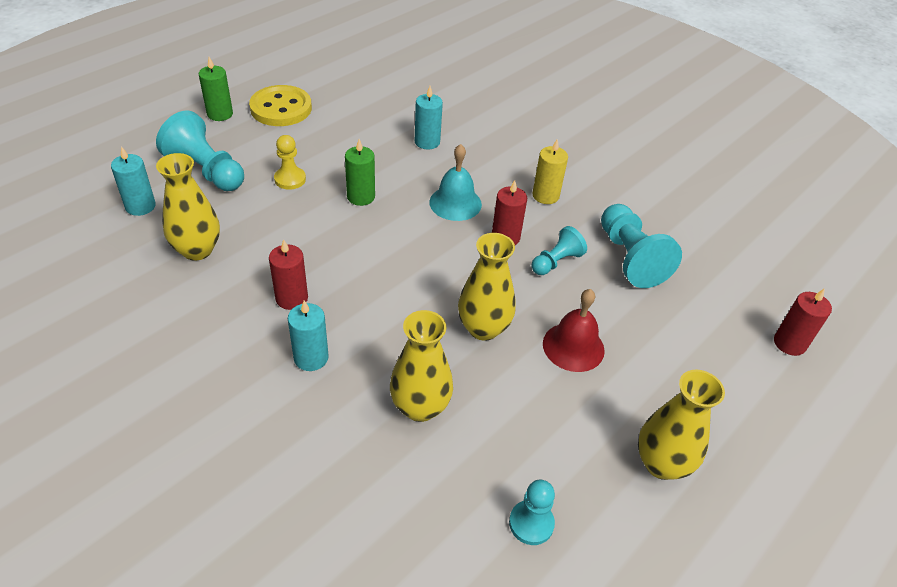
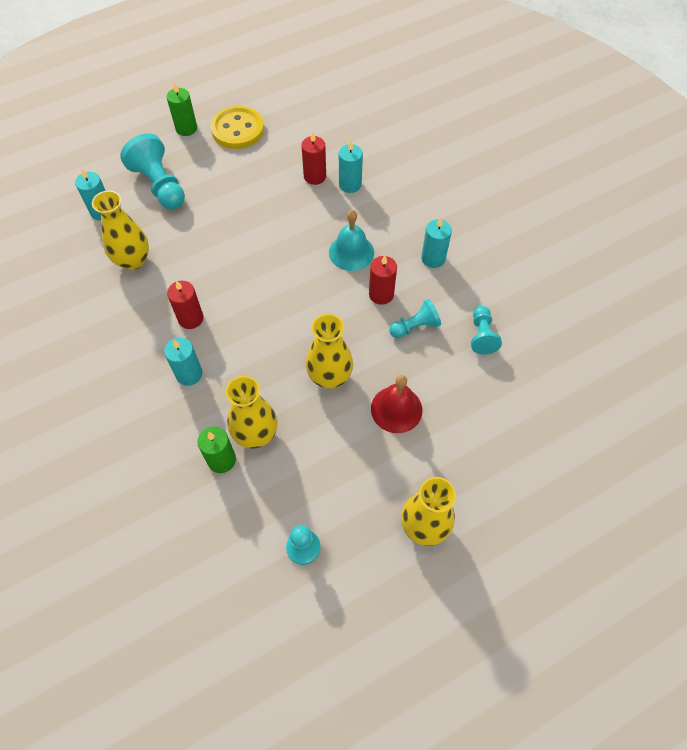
camera: 20 degrees right, 15 degrees up
yellow pawn [274,135,306,190] -> none
green candle [345,139,375,206] -> green candle moved to [197,426,236,473]
yellow candle [532,139,568,204] -> turquoise candle [421,218,452,268]
turquoise pawn [601,204,682,288] -> turquoise pawn [471,306,502,355], size x0.58
red candle [774,288,832,356] -> red candle moved to [301,132,326,185]

